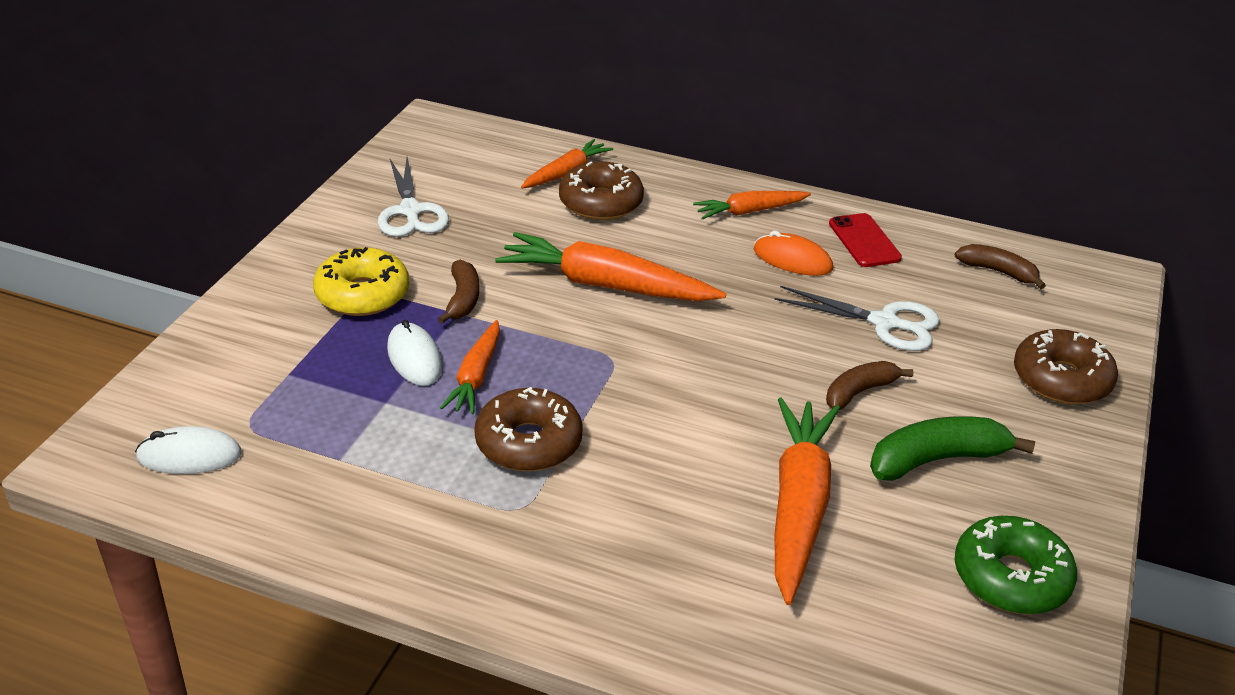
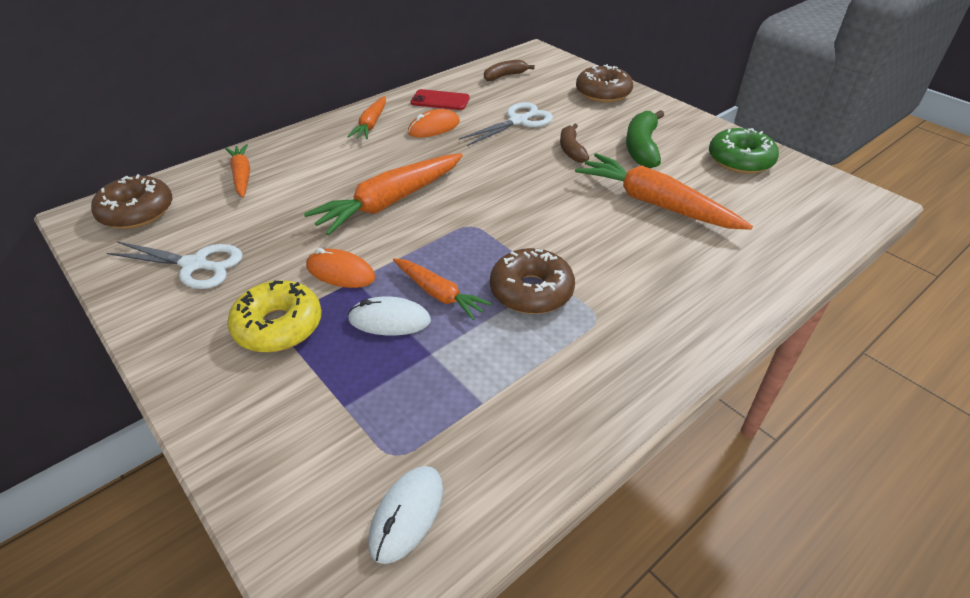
camera: 60 degrees left, 5 degrees up
brown banana [438,260,479,323] -> orange mouse [306,248,375,288]
brown donut [559,161,644,220] -> brown donut moved to [91,174,172,229]

